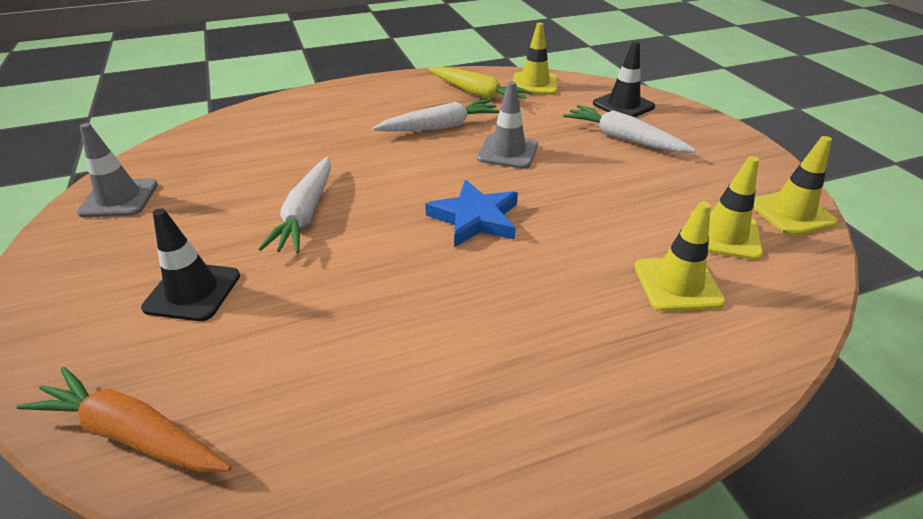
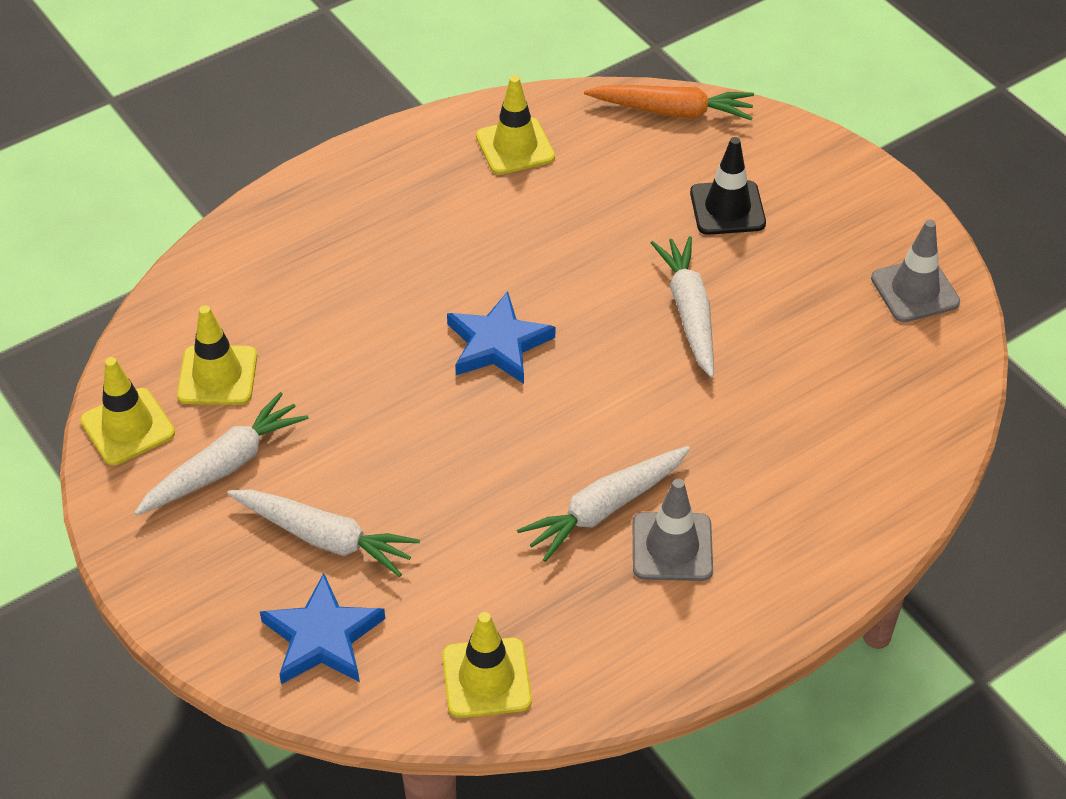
camera: 165 degrees right, 10 degrees up
yellow carrot [428,67,533,103] -> none
grey traffic cone [477,81,538,169] -> grey traffic cone moved to [633,479,713,581]
black traffic cone [593,41,655,117] -> blue star [260,573,385,684]
yellow traffic cone [634,201,726,311] -> yellow traffic cone moved to [476,76,555,175]
none -> white carrot [134,392,309,515]

